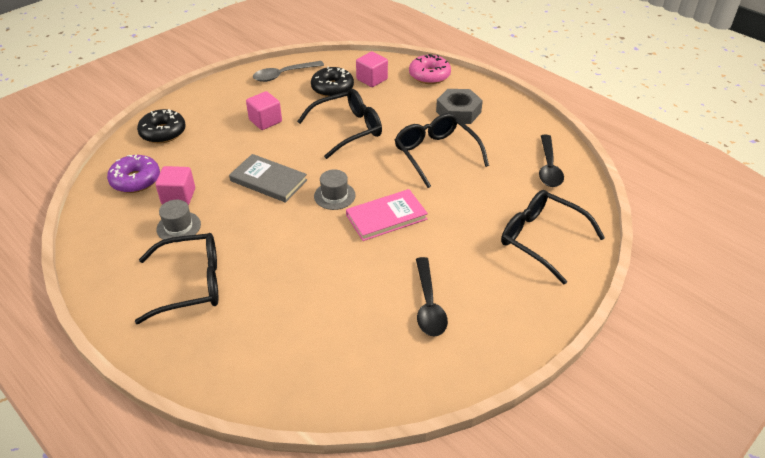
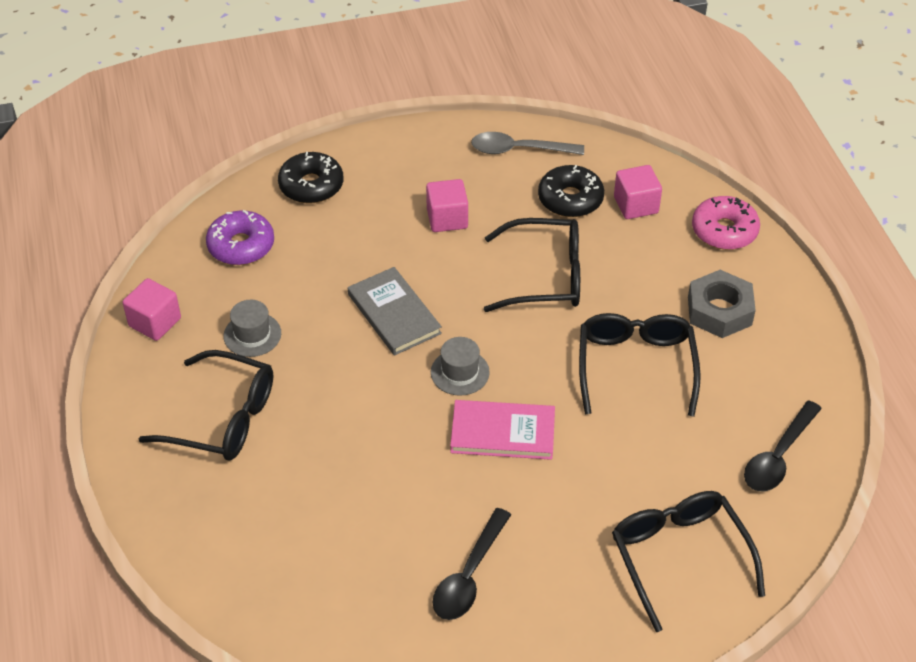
camera: 30 degrees right, 5 degrees up
pink cube [155,166,195,205] -> pink cube moved to [123,278,181,341]

